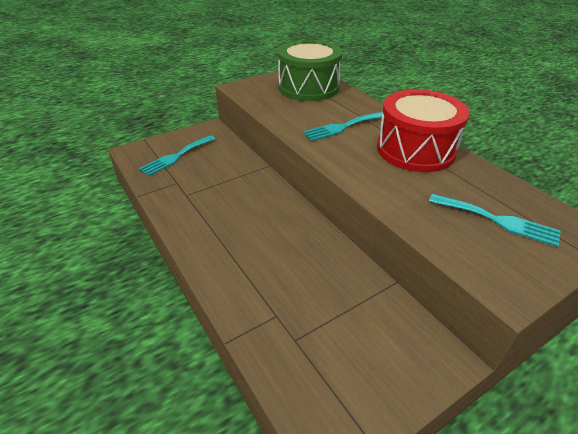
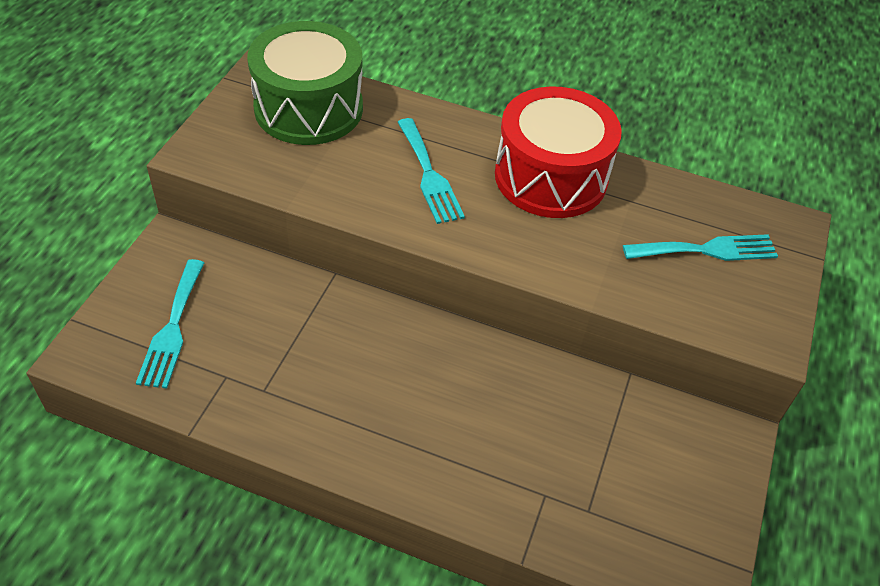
camera: 40 degrees left, 10 degrees up
turquoise fork [303,112,382,141] -> turquoise fork turned 45 degrees counterclockwise [397,118,465,224]

